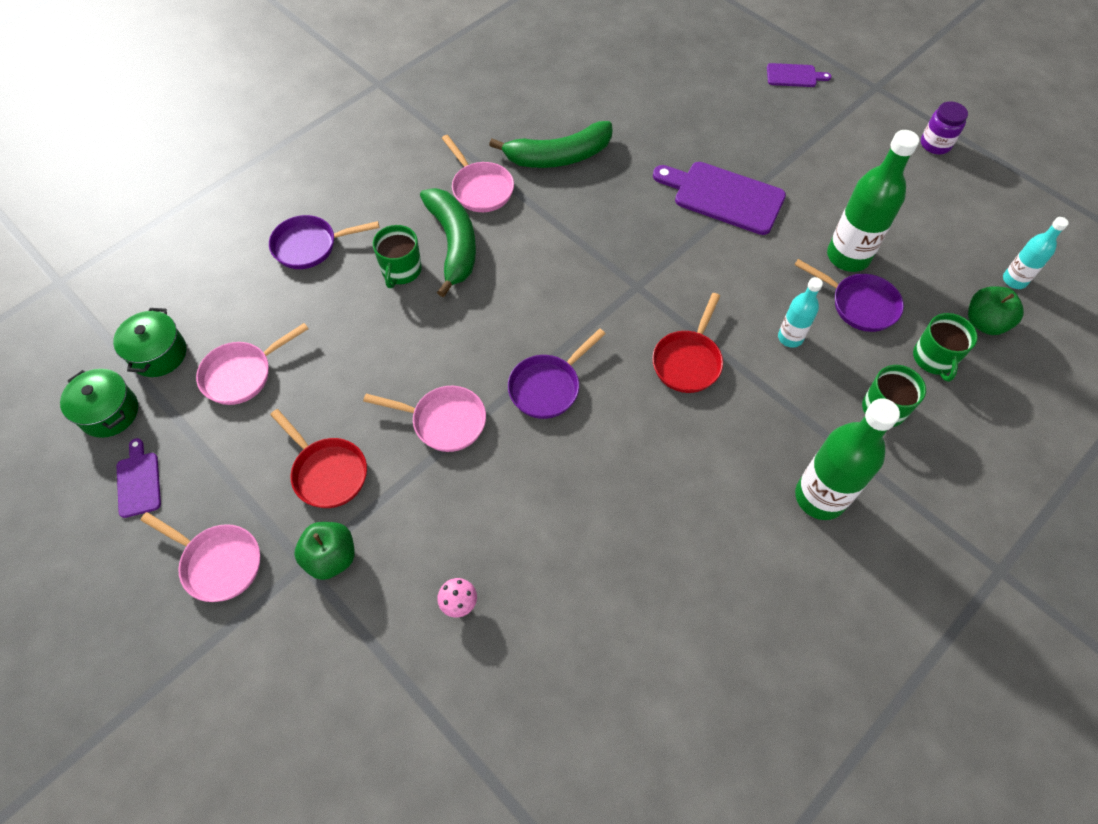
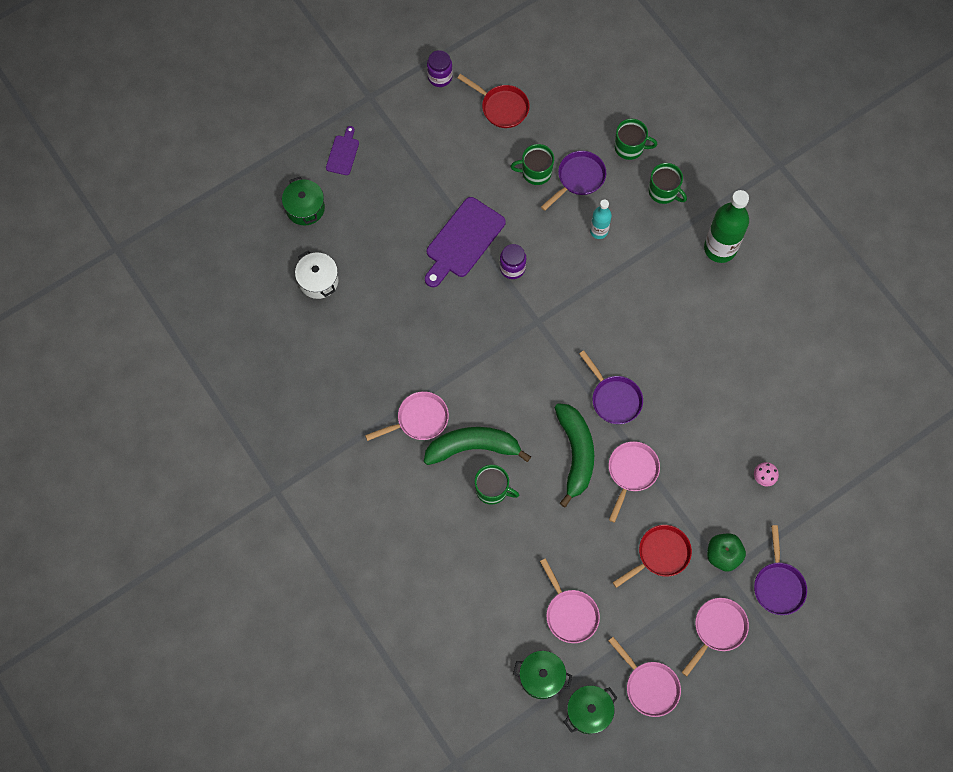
camera: 80 degrees left, 10 degrees up
purple cutting board [117,438,161,518] -> pink pan [609,637,681,717]
purple pan [269,215,379,269] -> purple pan moved to [754,525,807,615]
green banana [489,121,612,168] -> green banana moved to [555,403,594,508]
red pan [652,293,723,393] -> red pan moved to [458,74,530,128]
green bottle [827,130,919,272] -> green mug [511,144,554,185]
green apple [968,286,1024,335] -> none
turquoise bottle [1003,217,1069,289] -> none
none -> green pot [282,177,325,225]
none -> white pot [295,251,338,299]
none -> purple jar [500,244,526,279]

